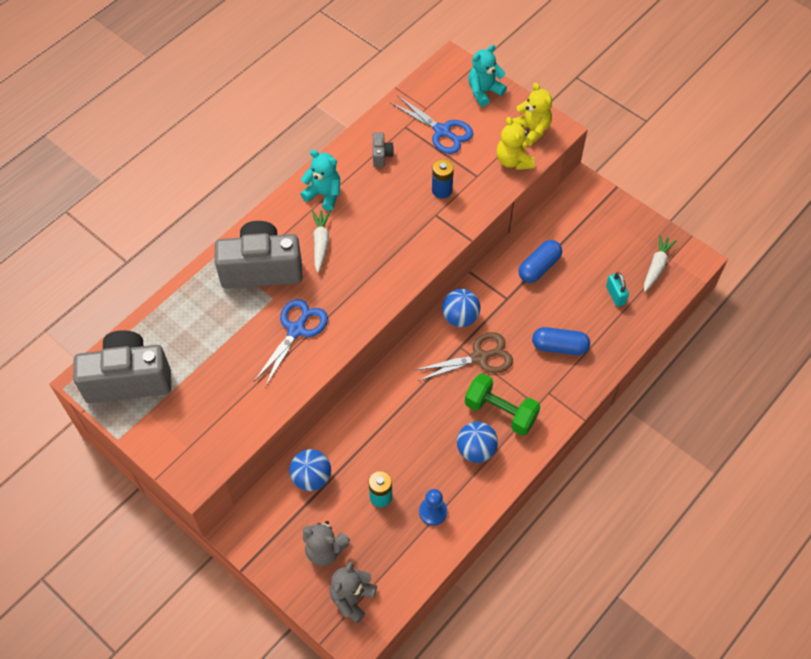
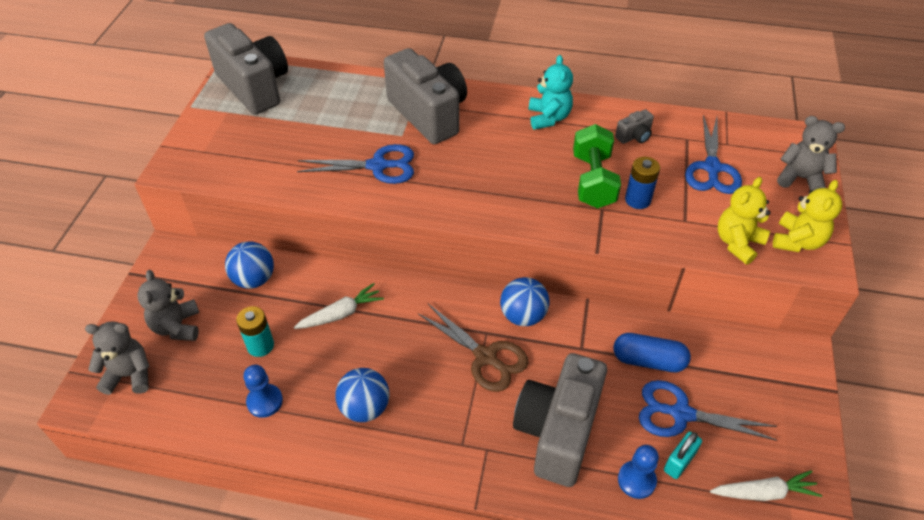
camera: 60 degrees right, 10 degrees down
white carrot [312,210,331,273] -> white carrot moved to [294,283,384,329]
green dumbbell [465,373,541,436] -> green dumbbell moved to [573,124,621,209]
turquoise teddy bear [468,45,507,107] -> grey teddy bear [777,116,845,191]
blue capsule [532,327,590,355] -> grey camera [513,353,607,487]
none -> blue pawn [618,445,659,499]
none -> blue scissors [639,380,778,441]

